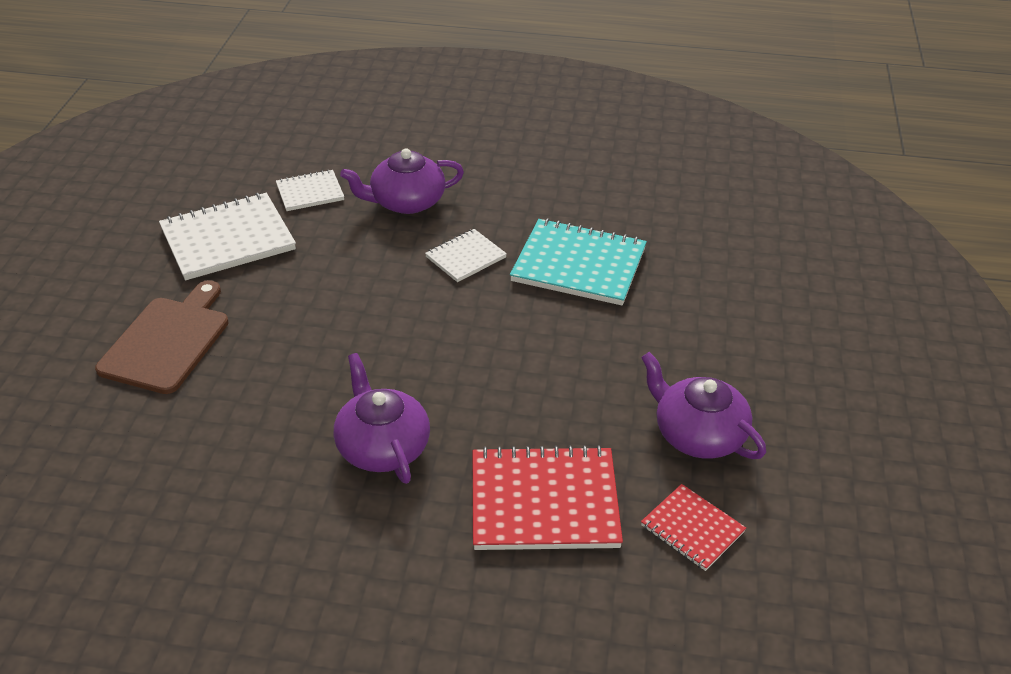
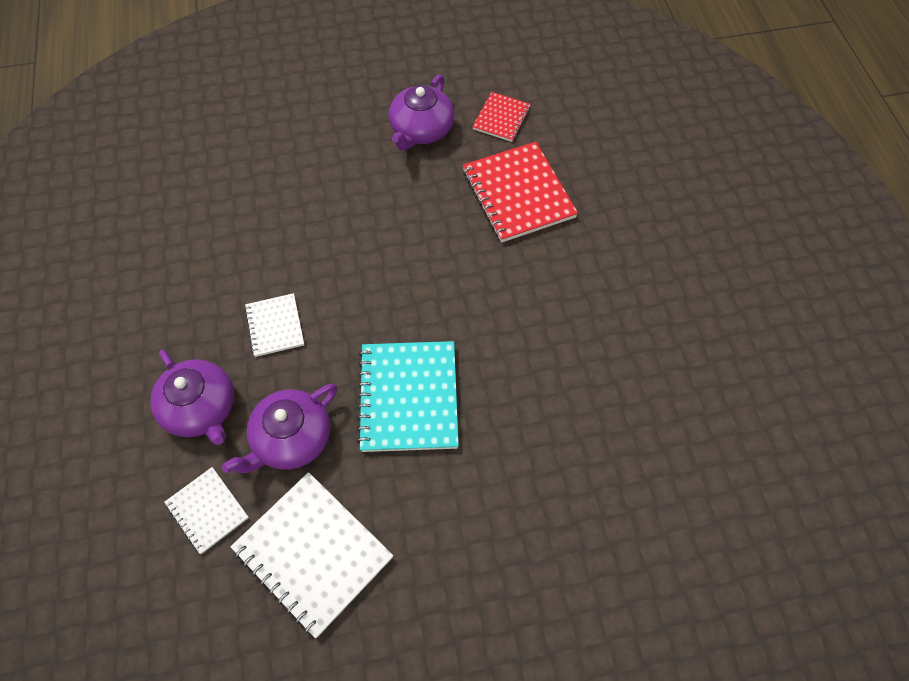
camera: 110 degrees left, 20 degrees up
brown cutting board [95,280,229,394] -> none
purple teapot [334,353,430,484] -> purple teapot moved to [222,384,337,473]
white notebook [425,229,507,282] -> white notebook turned 45 degrees clockwise [245,293,304,357]
turquoise notebook [510,218,647,305] -> turquoise notebook moved to [357,341,459,452]

